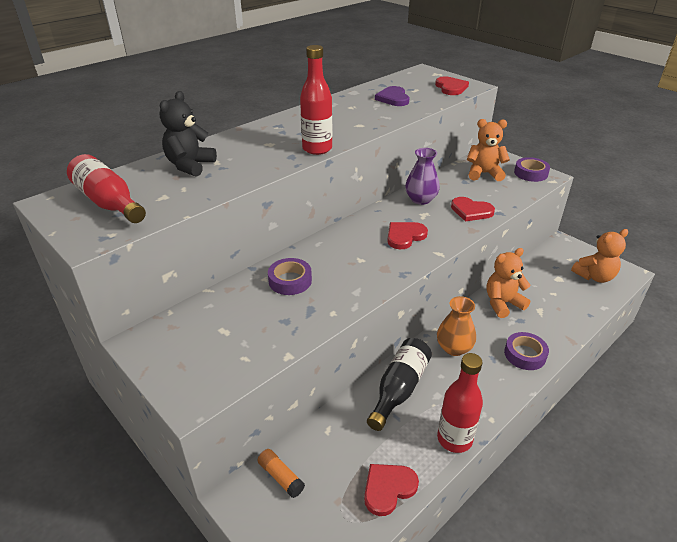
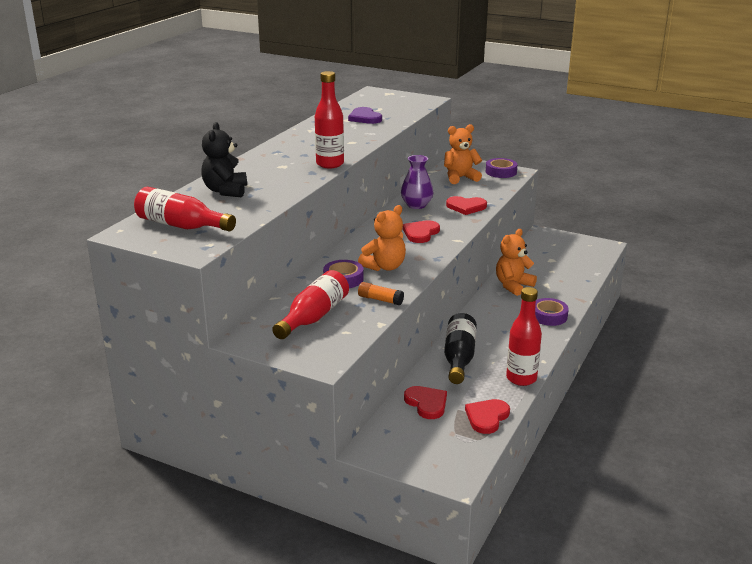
camera: 20 degrees left, 10 degrees down
orange glue stick [257,449,305,498] -> orange glue stick moved to [358,282,404,306]
red heart [435,77,469,95] -> red heart moved to [404,386,447,419]
orange vase [437,296,476,356] -> none
orange teddy bear [571,229,628,283] -> orange teddy bear moved to [358,205,406,271]
none -> red bottle [272,270,349,339]

